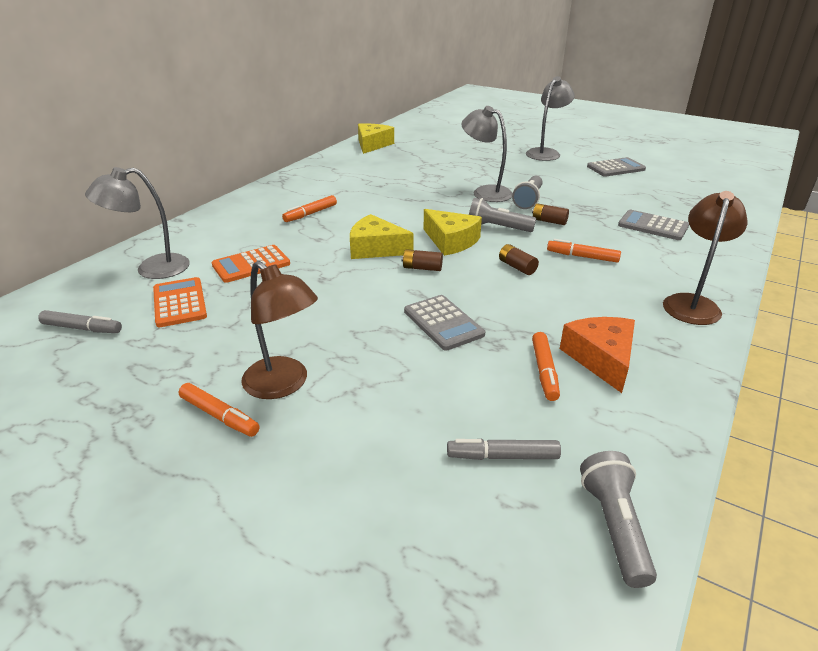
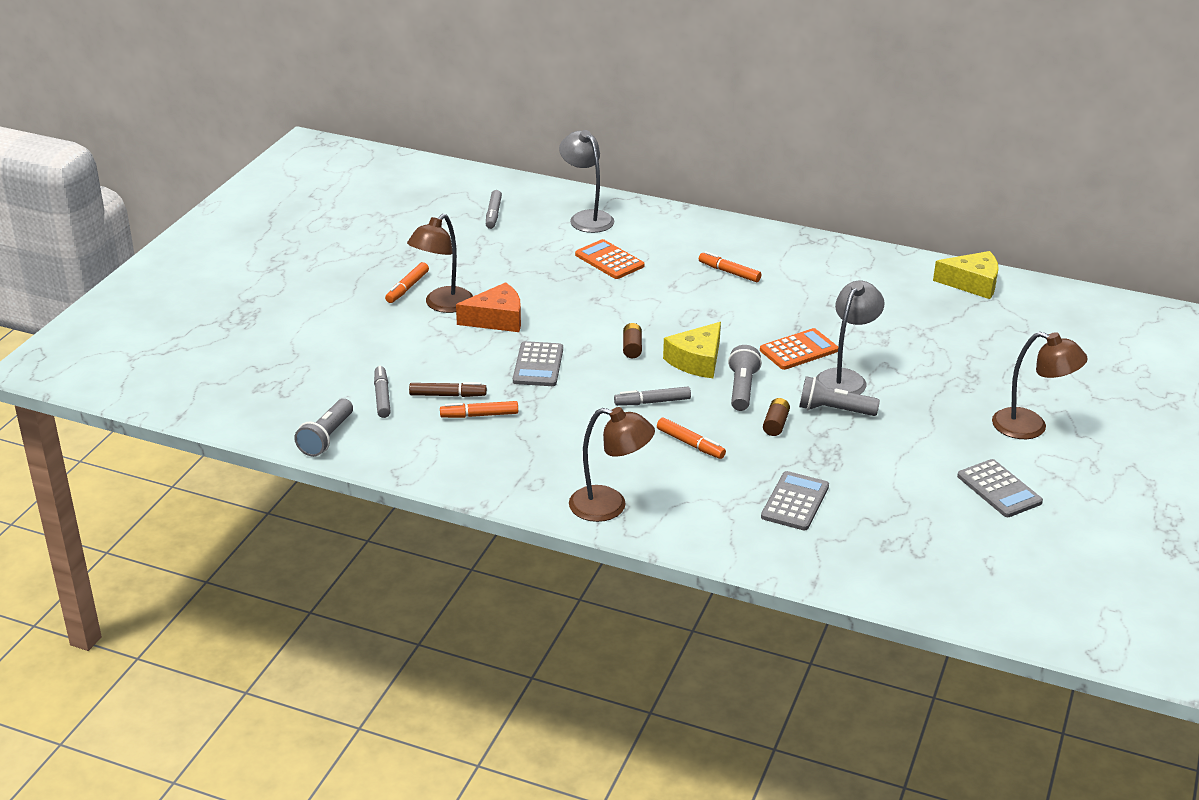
camera: 80 degrees right, 0 degrees up
orange calculator [153,277,207,327] -> orange calculator moved to [760,328,838,370]
yellow cheese [350,214,414,259] -> none
grey calculator [404,295,485,351] -> grey calculator turned 45 degrees counterclockwise [513,341,563,386]
brown battery [499,244,539,275] -> grey marker [614,387,691,406]
grey lamp [526,76,575,161] -> brown lamp [992,332,1088,439]
orange marker [547,239,621,263] -> orange marker turned 120 degrees clockwise [657,418,726,459]
orange cheese [560,317,635,393] -> orange cheese moved to [456,282,521,332]
grey flashlight [580,451,657,588] -> grey flashlight turned 120 degrees clockwise [294,399,353,457]
none -> brown marker [409,382,487,397]

